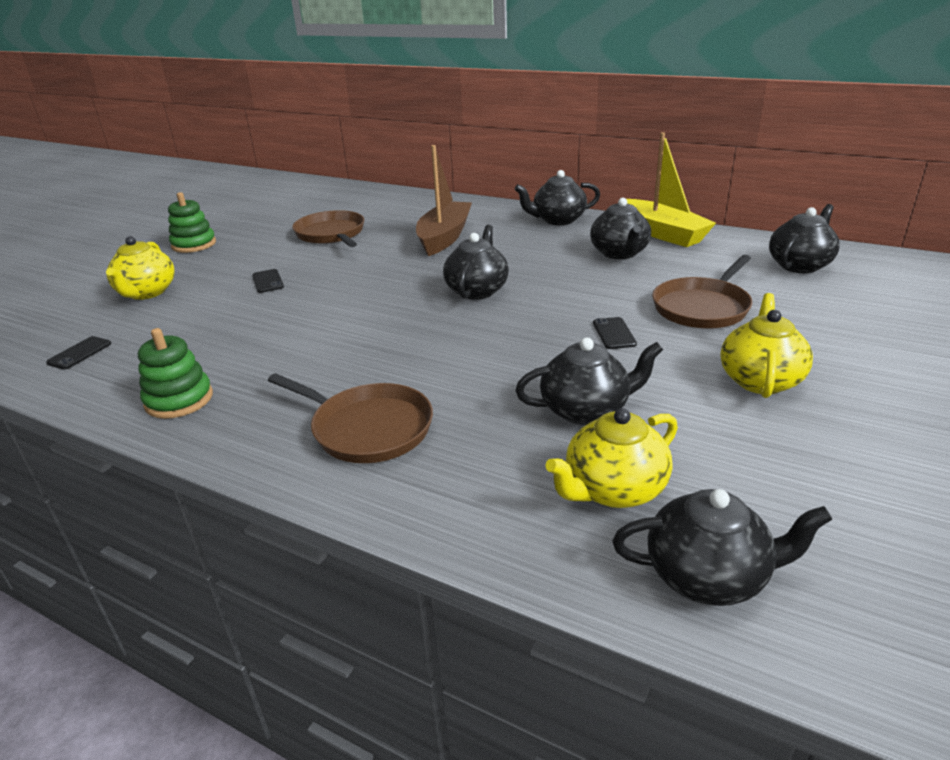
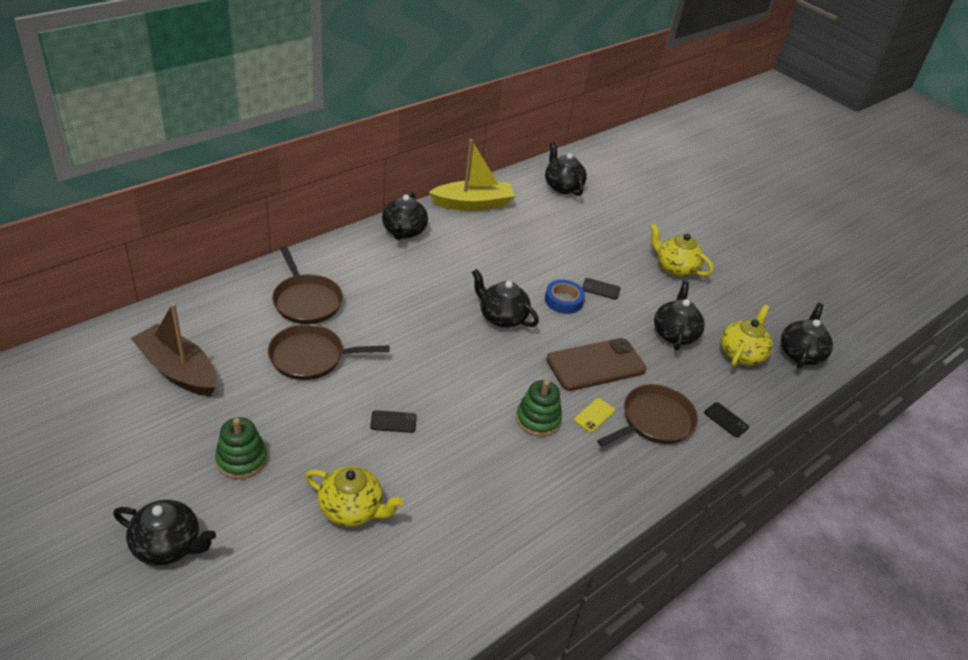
camera: 75 degrees left, 10 degrees up
black phone [46,336,111,369] -> black phone moved to [704,402,749,437]
green stacking toy [138,328,213,419] -> green stacking toy moved to [516,380,562,437]
brown boat [416,145,472,256] -> brown boat moved to [131,303,216,396]
yellow teapot [545,408,678,508] -> yellow teapot turned 135 degrees counterclockwise [721,305,773,367]
black teapot [590,198,651,259] -> black teapot moved to [113,500,216,565]
brown pan [652,255,752,328] -> brown pan moved to [272,246,343,324]
none -> blue tape [545,280,585,314]
none -> brown phone [546,338,646,391]
none -> yellow phone [574,398,615,432]

